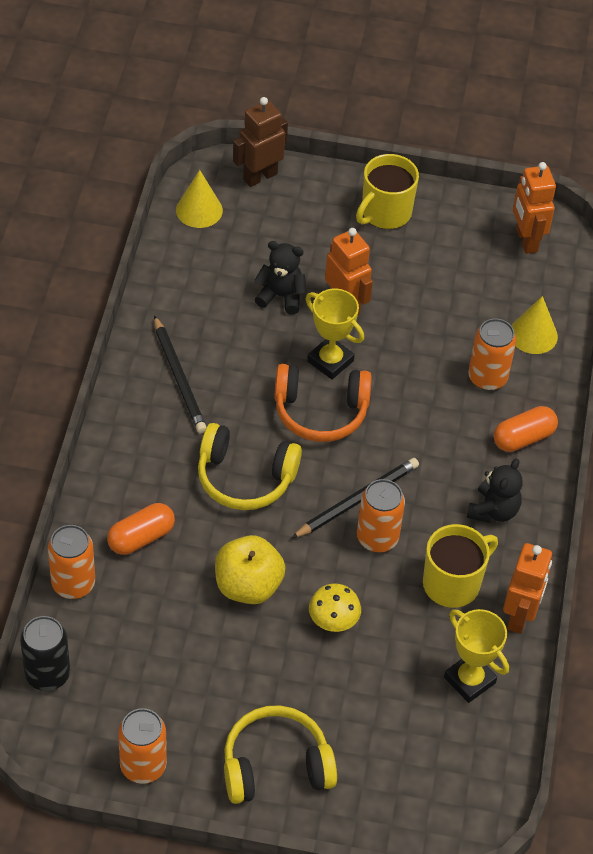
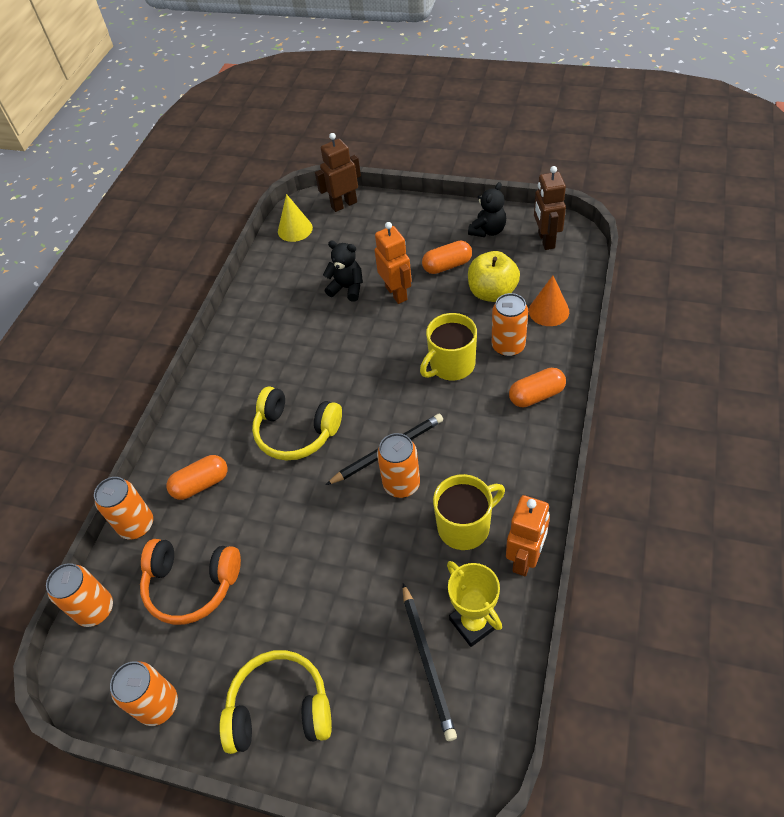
camera: 15 degrees right, 0 degrees up
black can [20,616,70,691] -> orange can [46,563,113,627]
black pencil [154,315,206,433] -> black pencil moved to [403,583,457,741]
yellow apple [215,535,286,604] -> yellow apple moved to [468,251,520,302]
orange headphones [274,364,372,442] -> orange headphones moved to [140,539,241,625]
yellow trophy [306,289,364,379] -> none
yellow mushroom [309,584,361,632] -> none
yellow mug [356,154,419,229] -> yellow mug moved to [420,313,477,381]
black teddy bear [467,458,523,523] -> black teddy bear moved to [468,182,506,237]
yellow cone [511,296,558,354] -> orange cone [529,276,569,326]
orange robot [513,162,556,254] -> brown robot [534,166,566,250]
none -> orange capsule [422,240,472,274]

